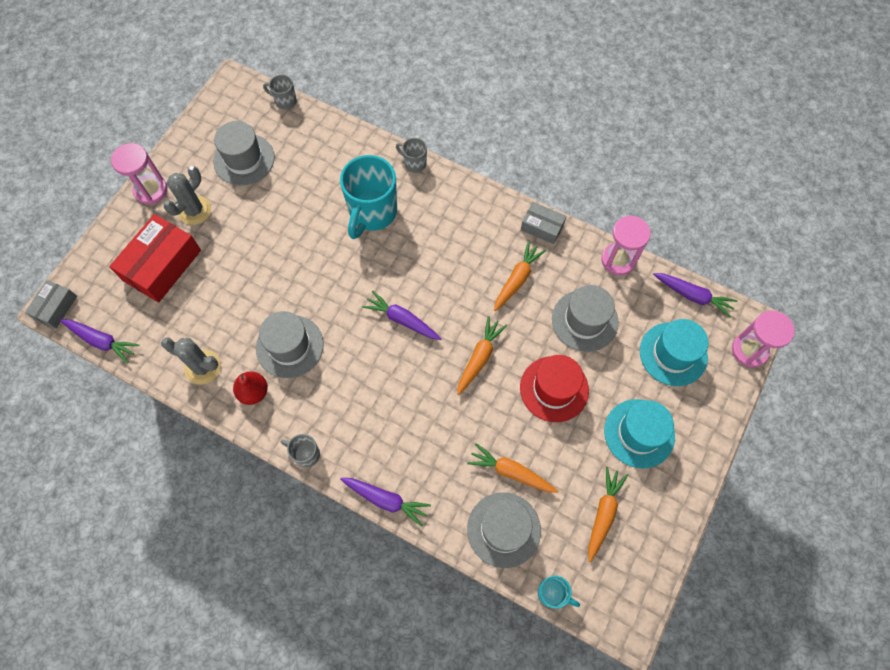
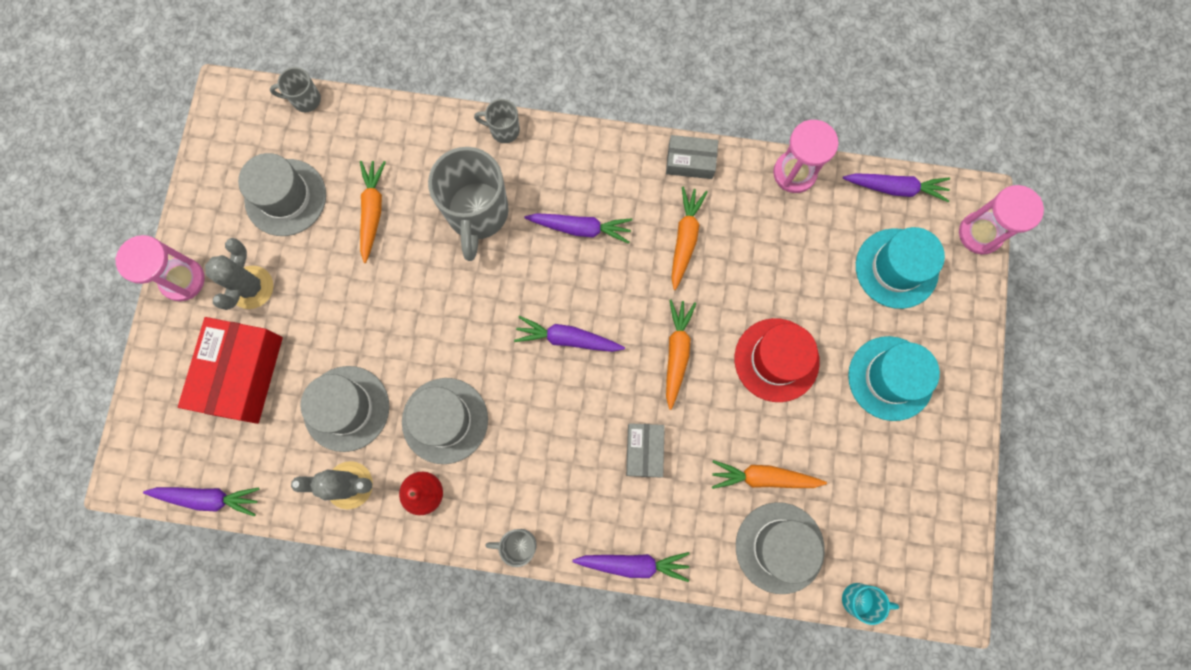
camera: 20 degrees left, 10 degrees up
grey box [25,280,77,329] -> grey box moved to [626,423,665,478]
turquoise mug [340,155,397,239] -> grey mug [428,147,509,261]
grey hat [552,285,619,352] -> grey hat moved to [300,366,389,452]
orange carrot [588,467,628,562] -> orange carrot moved to [360,161,386,263]
none -> purple carrot [525,213,632,244]

